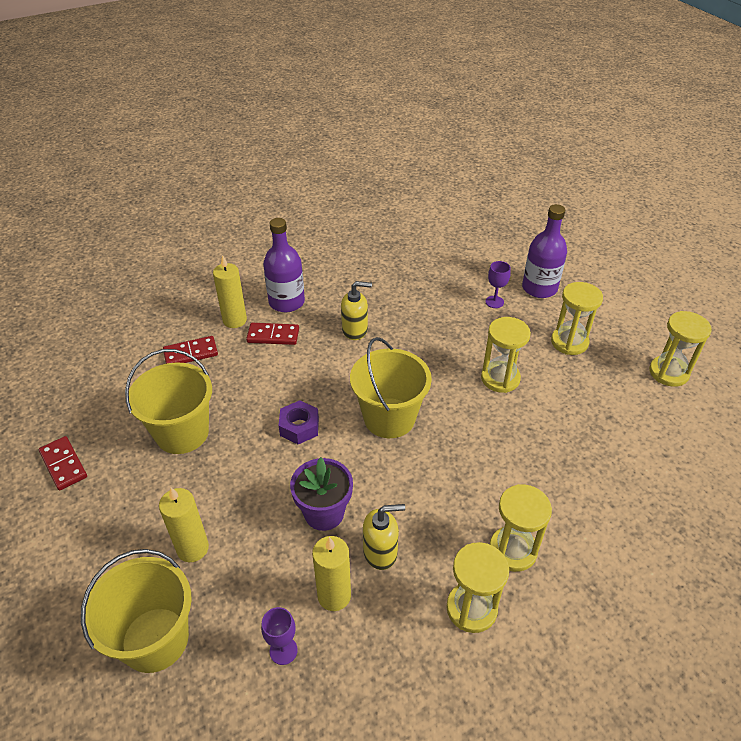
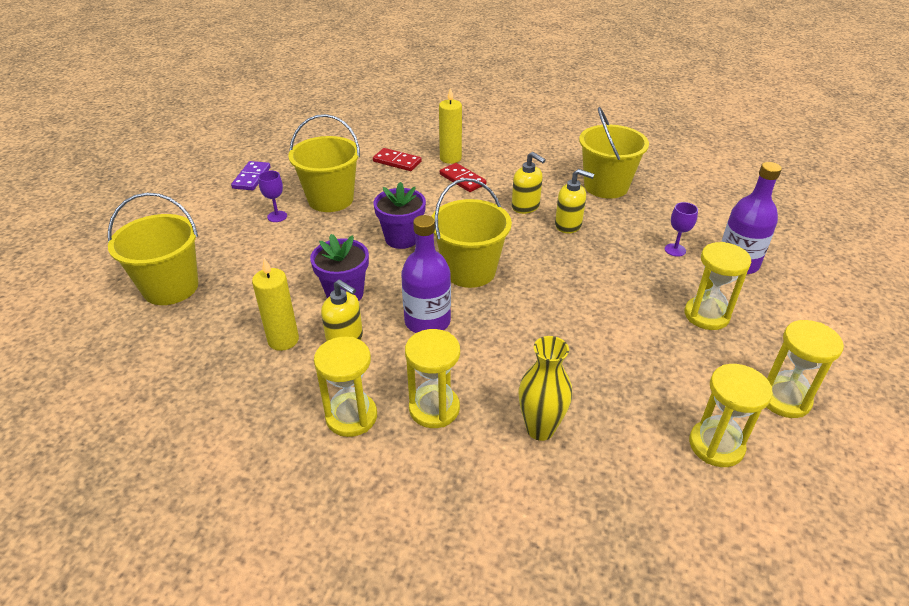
camera: 45 degrees right, 5 degrees down
red domino [39,436,87,491] -> purple domino [231,161,271,191]
yellow candle [159,487,209,562] -> none
purple goblet [261,607,298,665] -> purple goblet moved to [258,171,287,222]
purple bottle [263,218,305,312] -> purple bottle moved to [401,215,451,333]
purple nut [278,400,319,444] -> purple flower pot [374,182,426,249]
yellow hourglass [481,317,531,393] -> yellow hourglass moved to [689,364,773,467]
none -> yellow vase [519,336,572,441]
none -> yellow soap dispenser [555,169,594,234]
none -> yellow bucket [579,107,649,199]

